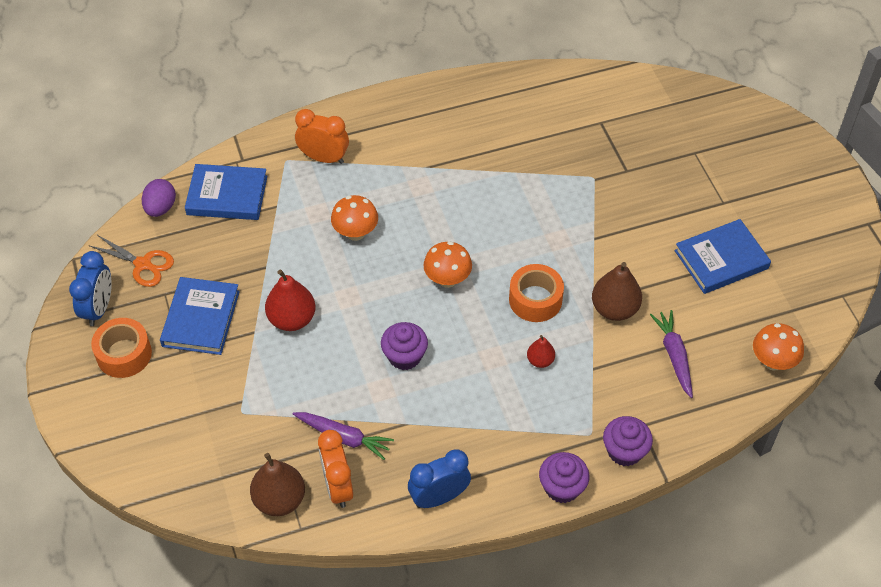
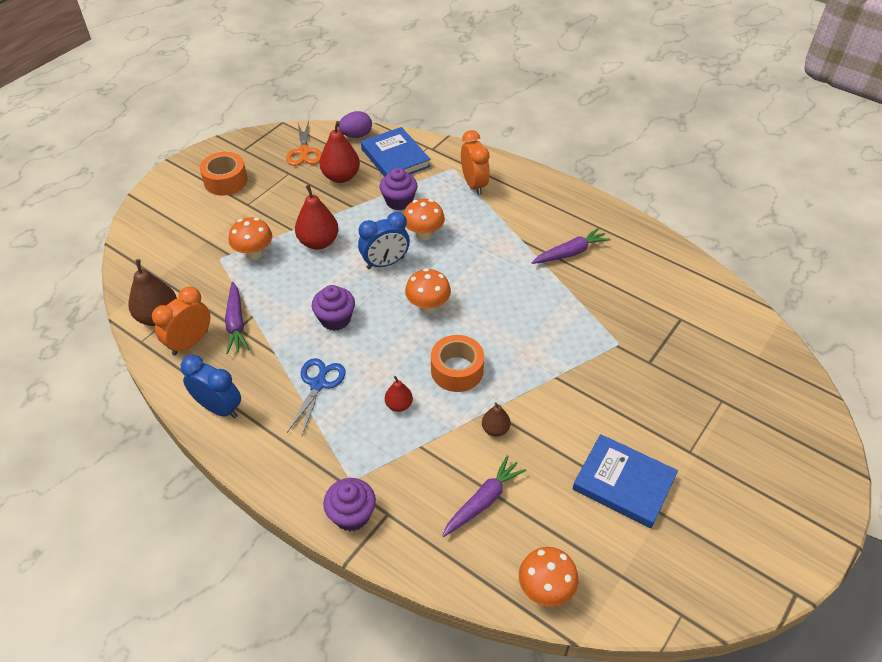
camera: 55 degrees right, 5 degrees down
blue clock [69,251,112,326] -> blue clock moved to [358,212,410,269]
blue book [160,277,240,355] -> none
purple cupcake [539,452,590,503] -> purple cupcake moved to [379,168,418,210]
brown pear [592,262,642,321] -> brown pear [482,402,511,437], size x0.56
none -> orange mushroom [229,217,272,260]
none -> blue scissors [287,358,346,436]
none -> red pear [319,121,360,183]
none -> purple carrot [532,228,611,264]

